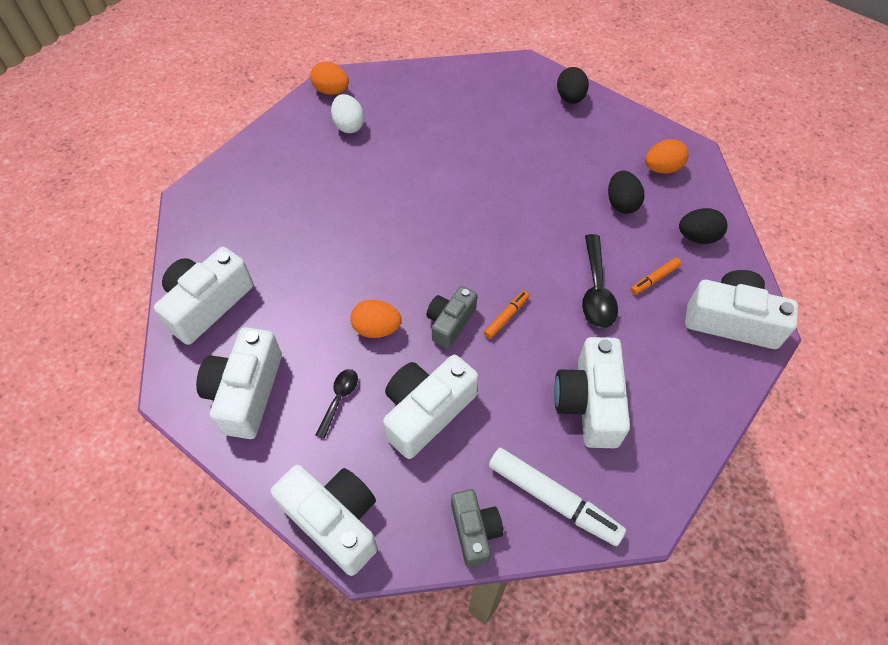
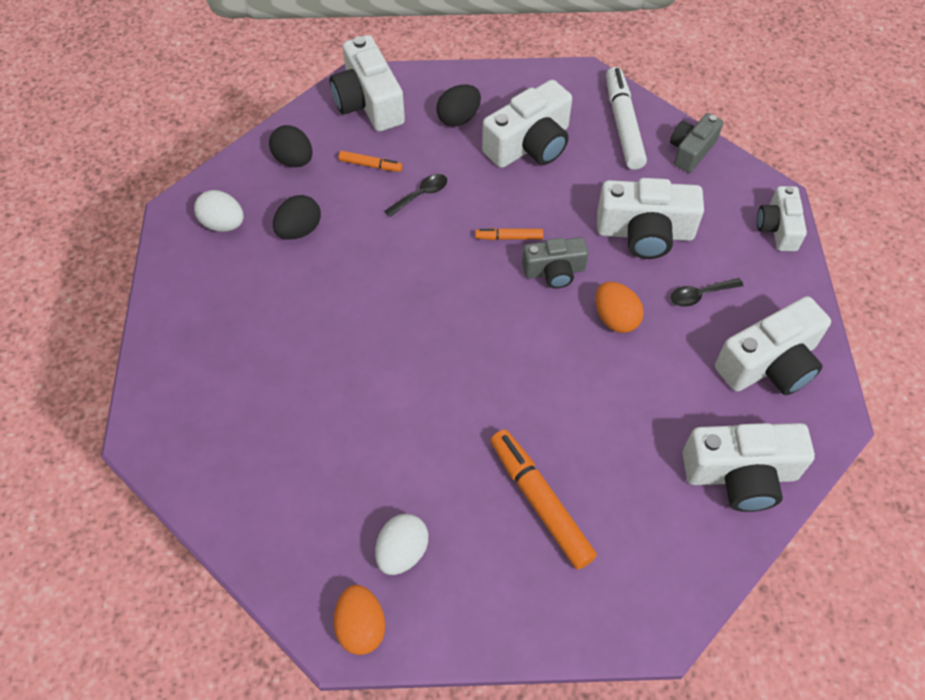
camera: 130 degrees left, 0 degrees up
white camera [271,465,378,576] -> white camera [757,186,807,251], size x0.62
black egg [557,67,589,104] -> black egg moved to [436,85,481,127]
black spoon [582,234,618,328] -> black spoon [384,174,447,217], size x0.60
orange egg [645,139,689,174] -> white egg [194,190,244,232]
none -> orange marker [490,429,597,569]

